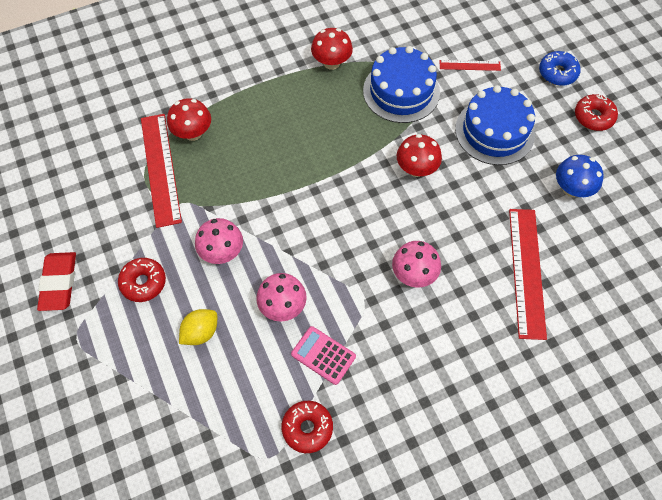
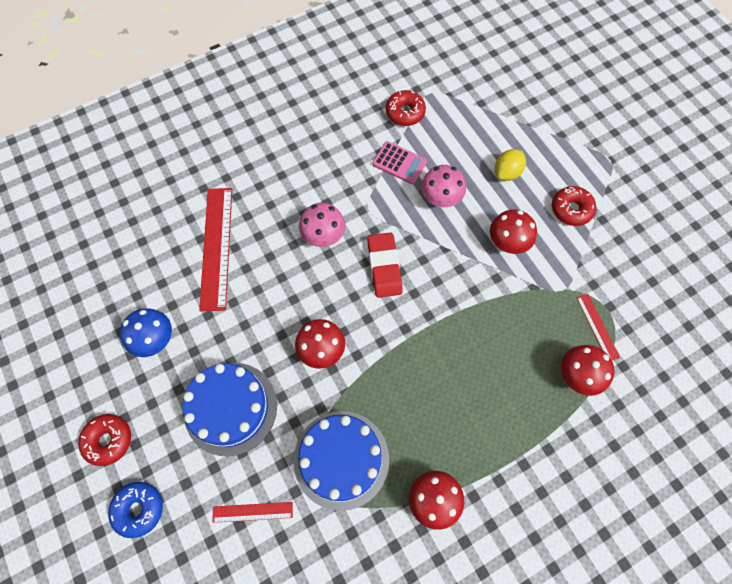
camera: 175 degrees right, 5 degrees up
red eraser [37,252,76,311] -> red eraser moved to [367,233,403,298]
red ruler [141,114,182,228] -> red ruler [576,294,620,361], size x0.50
pink mushroom [195,218,243,264] -> red mushroom [490,209,537,254]

